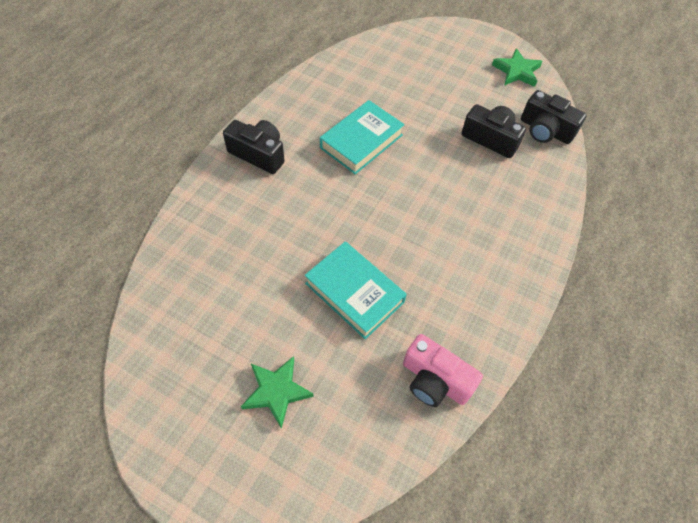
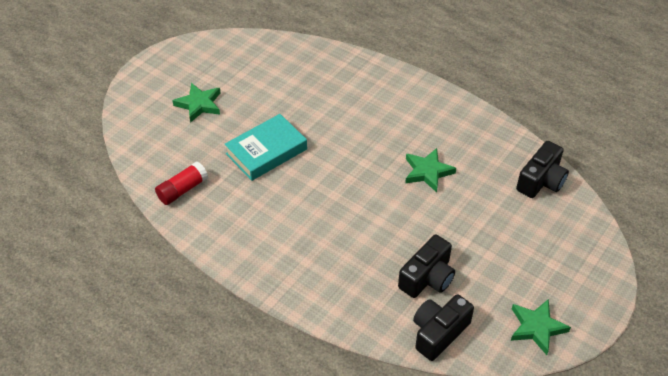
camera: 100 degrees right, 10 degrees down
black camera [223,120,285,174] -> black camera moved to [516,141,569,198]
turquoise book [320,100,405,174] -> green star [405,148,456,193]
pink camera [403,334,483,407] -> red glue stick [155,162,208,205]

